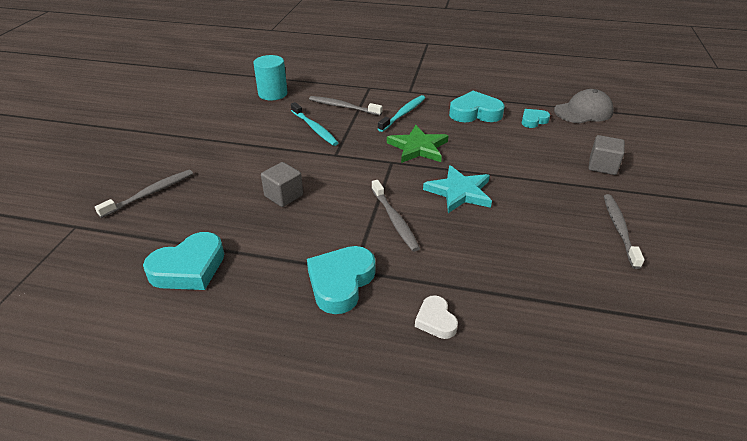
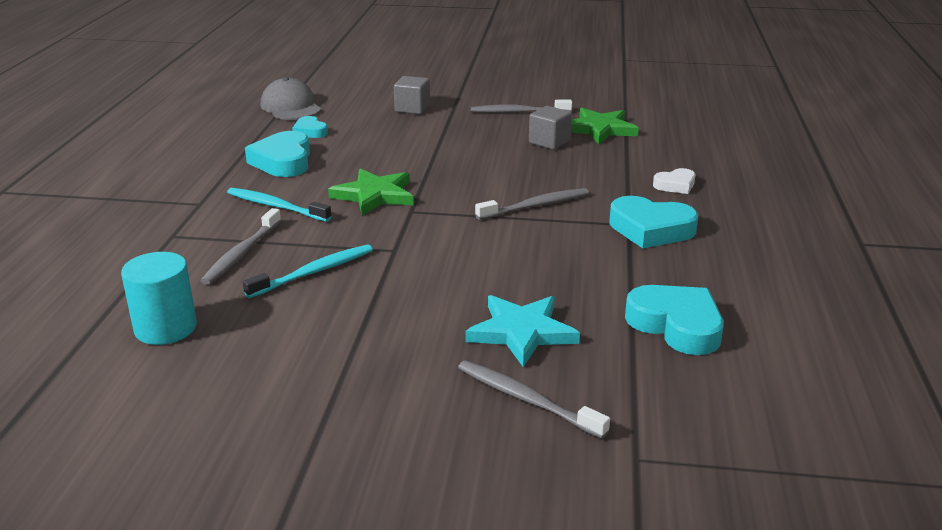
camera: 95 degrees left, 10 degrees down
grey cube [261,162,303,207] -> grey cube moved to [529,106,572,150]
turquoise star [423,165,492,213] -> turquoise star moved to [465,295,580,367]
none -> green star [571,108,639,144]

